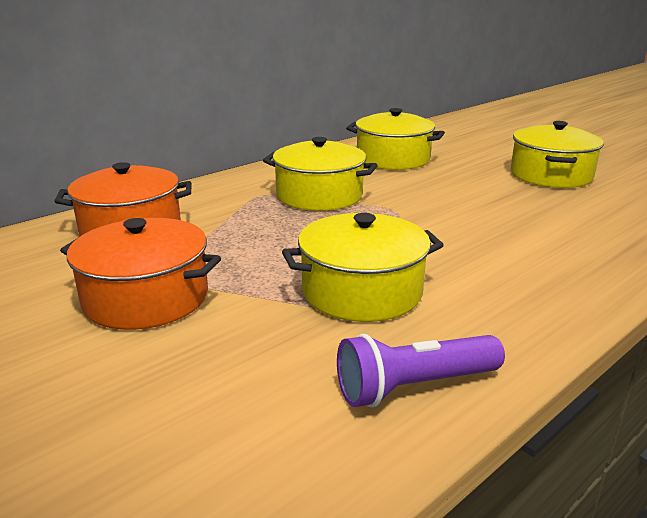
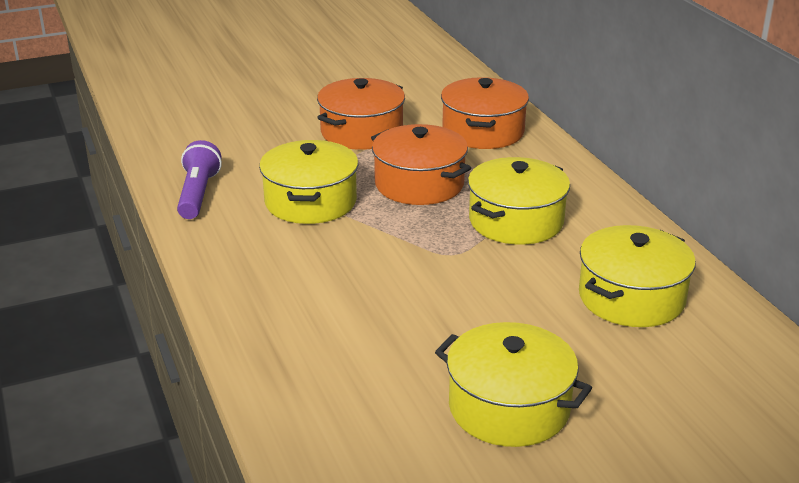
camera: 110 degrees right, 5 degrees up
none -> orange pot [371,124,471,205]

